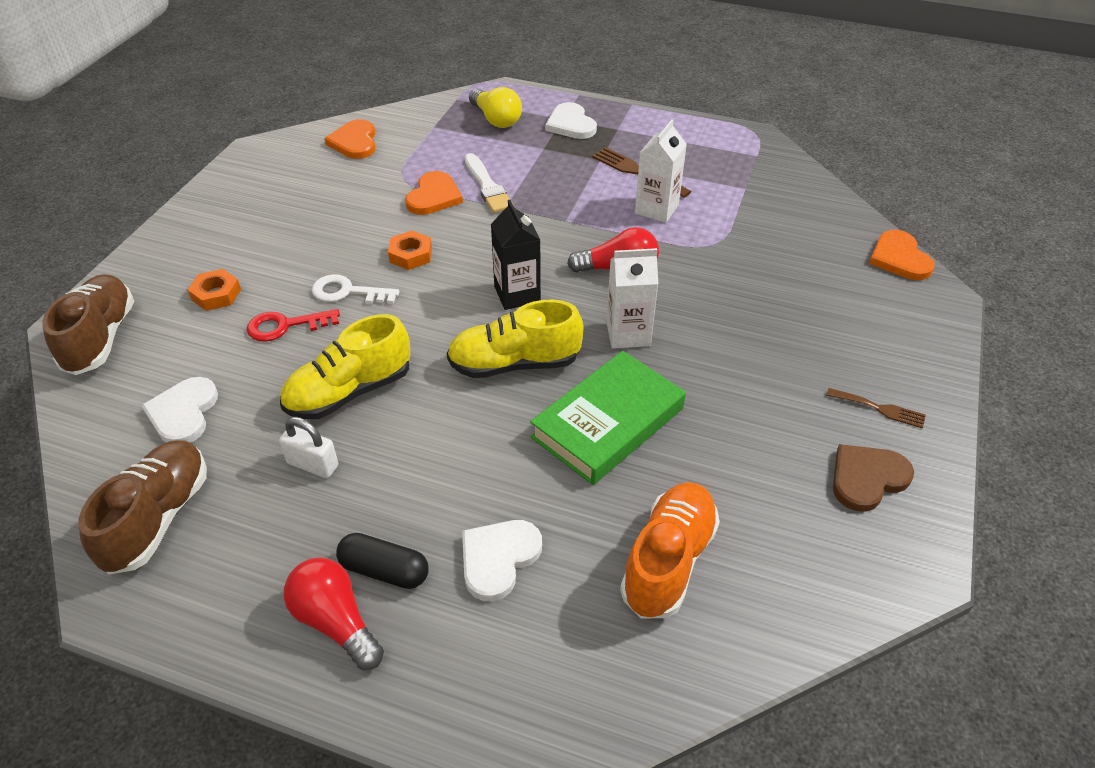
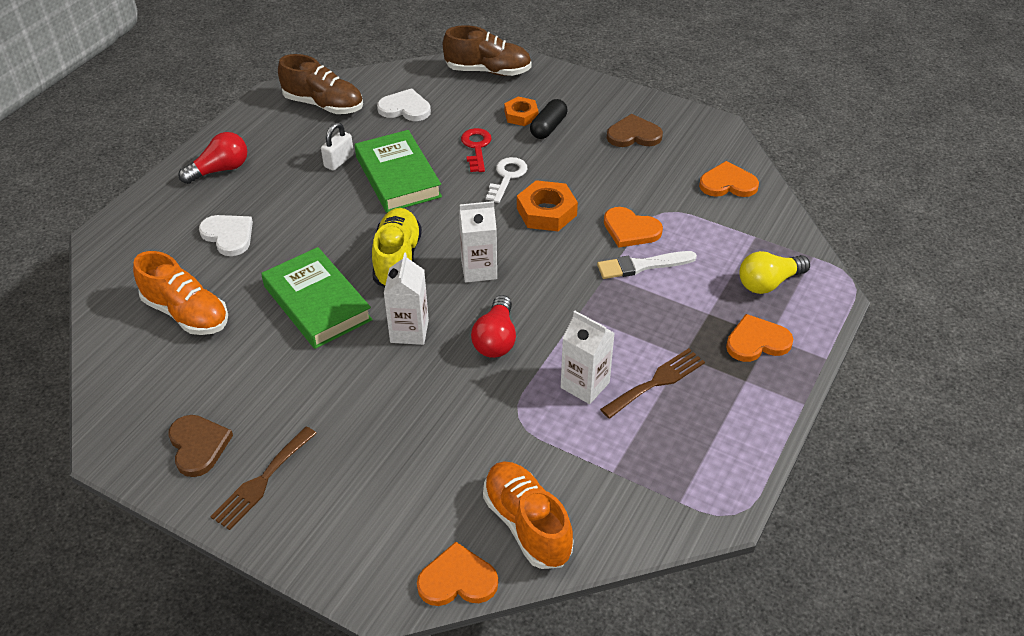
camera: 100 degrees right, 0 degrees up
yellow shoe [280,314,410,419] -> green book [355,130,442,213]
black capsule [336,533,429,589] -> black capsule moved to [530,99,567,139]
orange nut [388,231,432,270] -> orange nut [517,180,578,231], size x1.54
black carton [491,200,541,310] -> white carton [459,201,497,283]
white heart [545,102,597,139] -> orange heart [726,314,793,362]
brown fork [826,388,926,429] -> brown fork [210,426,317,530], size x1.54
none -> orange shoe [483,461,574,569]
none -> brown heart [607,114,663,147]

